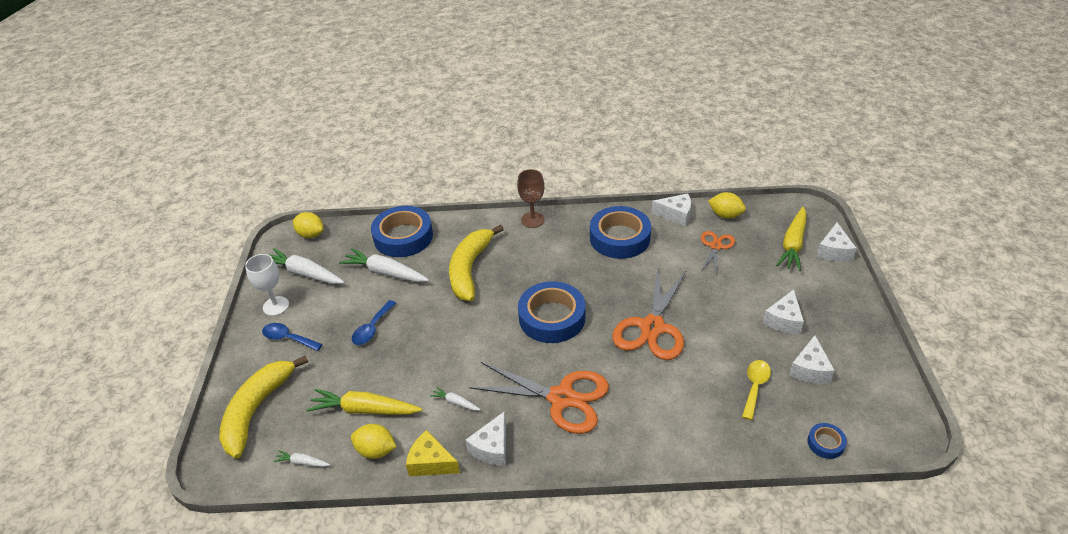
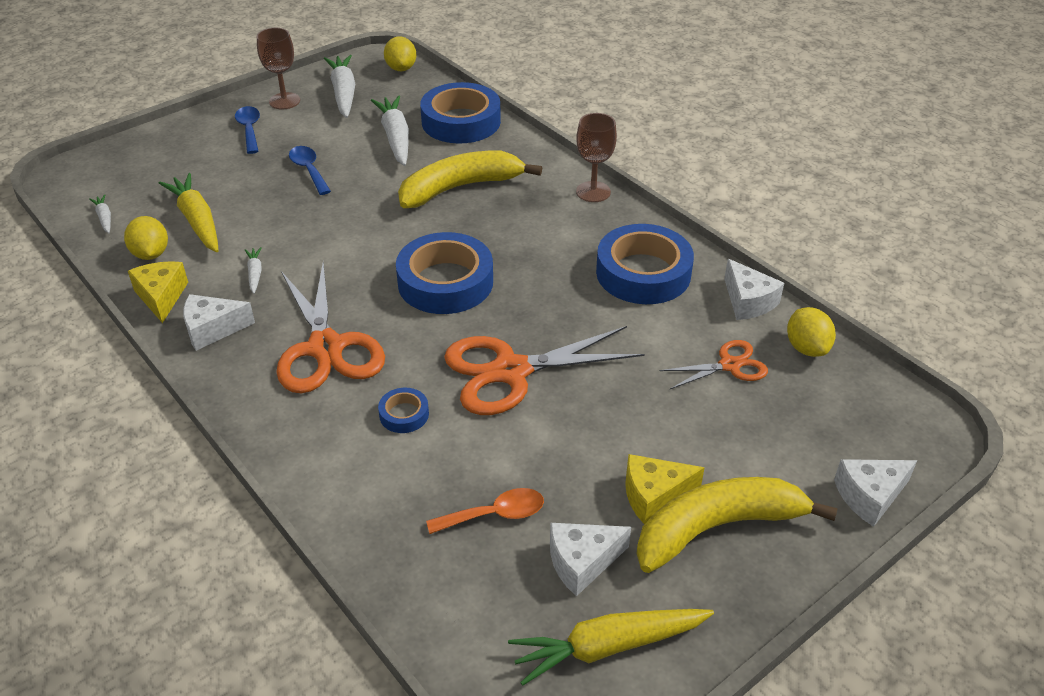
camera: 50 degrees right, 0 degrees up
yellow banana [219,356,308,458] -> yellow banana moved to [636,477,838,573]
white goblet [245,254,289,316] -> brown goblet [257,28,300,109]
blue spoon [352,300,396,345] -> blue spoon turned 75 degrees clockwise [289,146,331,195]
yellow spoon [742,360,771,420] -> orange spoon [426,488,544,534]
white cheese [763,289,804,334] -> yellow cheese [625,454,705,524]
yellow carrot [776,207,807,271] -> yellow carrot moved to [508,609,714,686]
blue tape [807,423,847,459] -> blue tape moved to [378,388,429,433]

